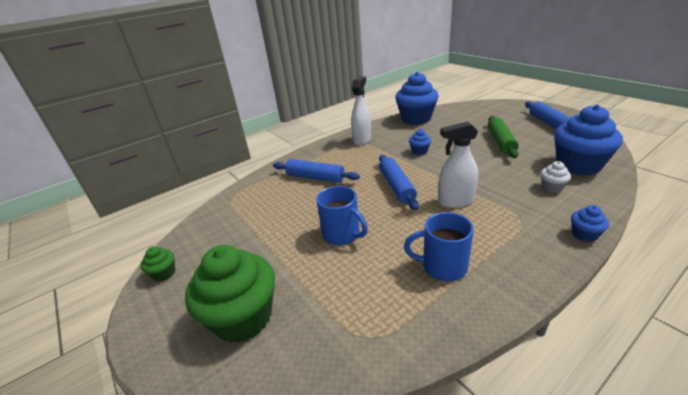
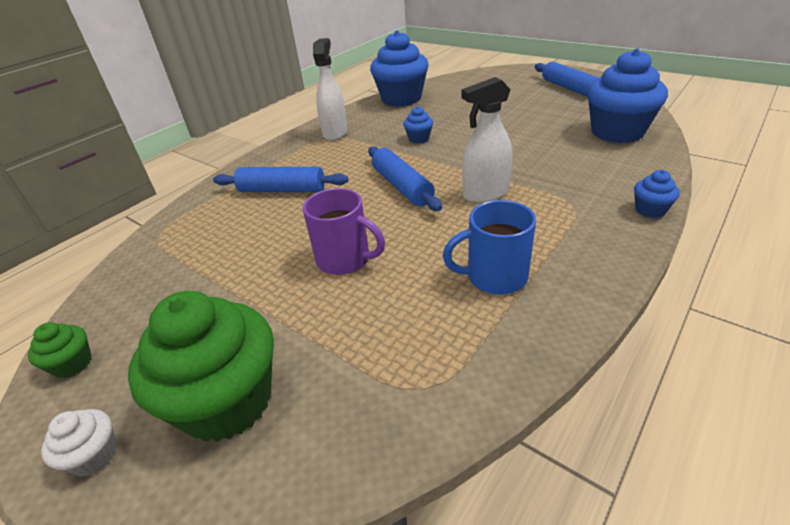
camera: 15 degrees left, 5 degrees up
blue mug [316,186,368,245] -> purple mug [303,188,385,275]
green rolling pin [488,116,519,158] -> none
white cupcake [540,161,571,193] -> white cupcake moved to [41,409,117,476]

